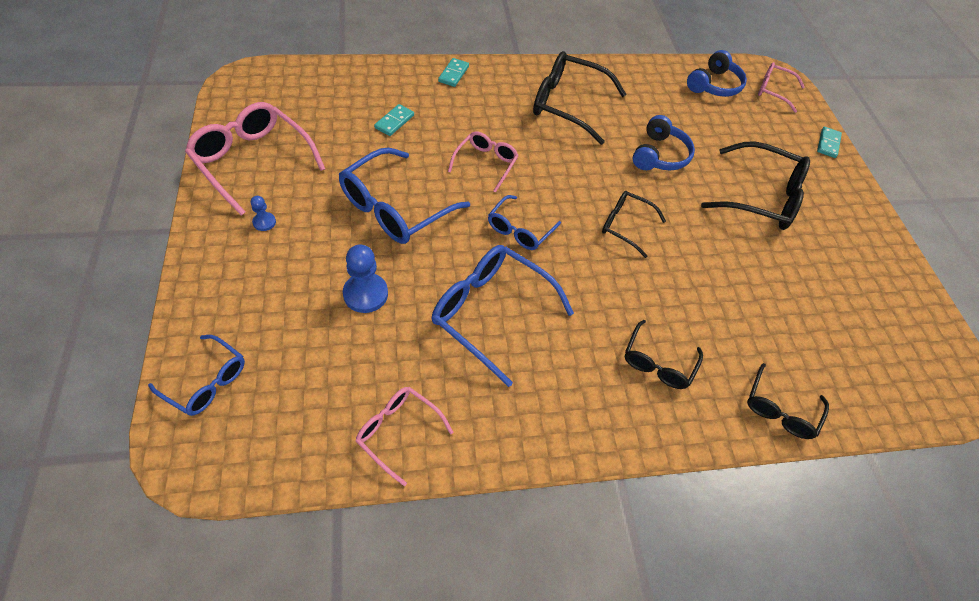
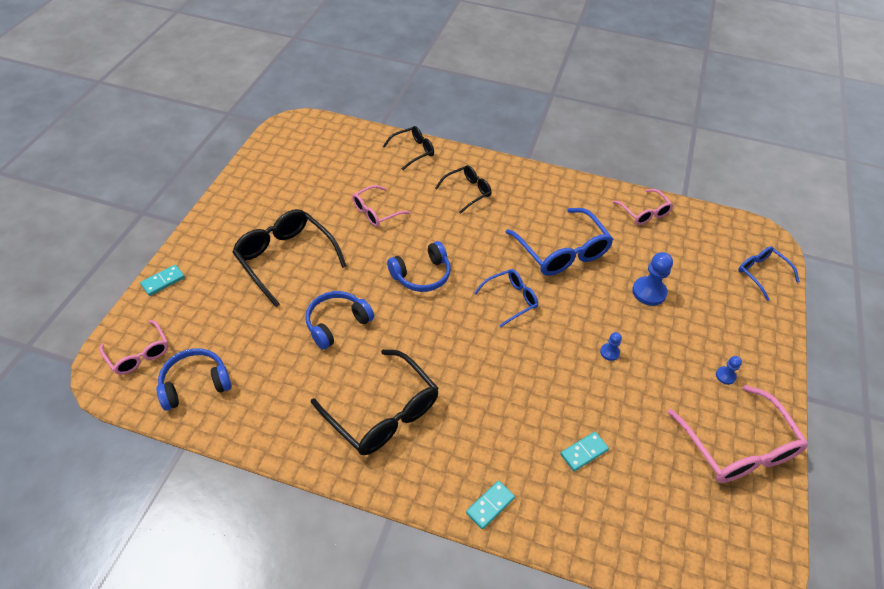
camera: 150 degrees left, 5 degrees down
blue glasses [339,148,470,244] -> blue pawn [600,332,622,361]
pink glasses [448,131,519,193] -> pink glasses moved to [352,185,410,227]
black glasses [602,191,666,258] -> blue headphones [387,241,451,292]

